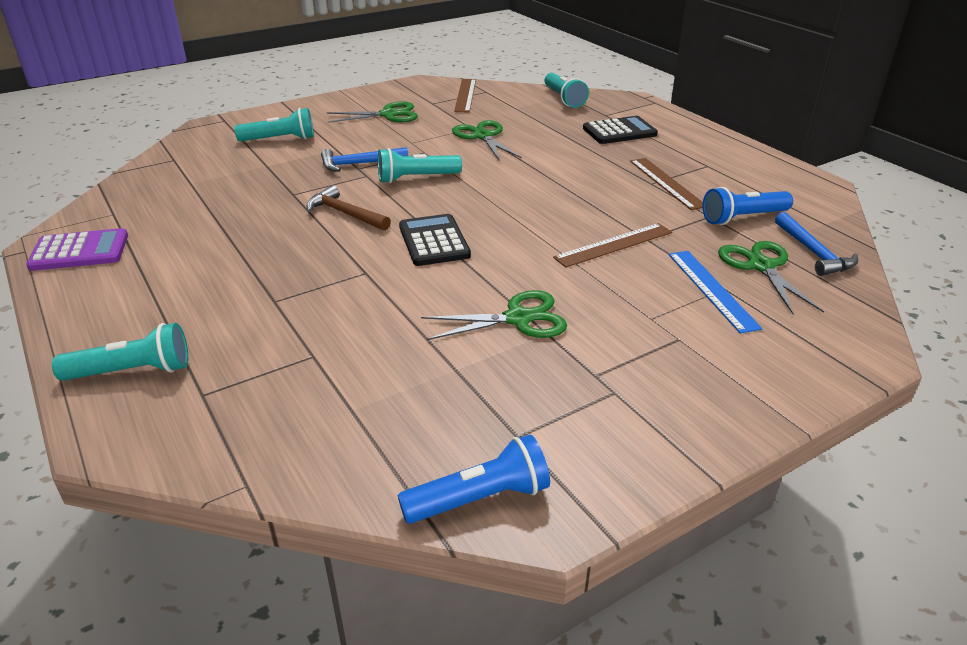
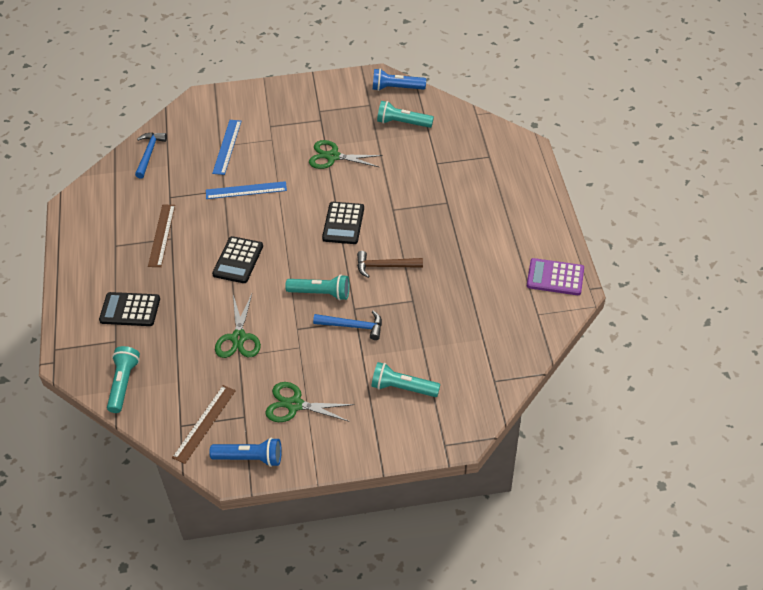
camera: 155 degrees left, 15 degrees up
turquoise flashlight [52,323,188,381] -> turquoise flashlight moved to [377,101,434,128]
brown hammer [307,185,391,231] -> brown hammer turned 120 degrees clockwise [357,251,423,278]
brown ruler [553,223,672,268] -> blue ruler [206,181,287,199]
blue flashlight [702,187,793,225] -> blue flashlight moved to [209,437,282,467]
green scissors [718,241,824,315] -> none
none -> black calculator [212,236,263,283]

